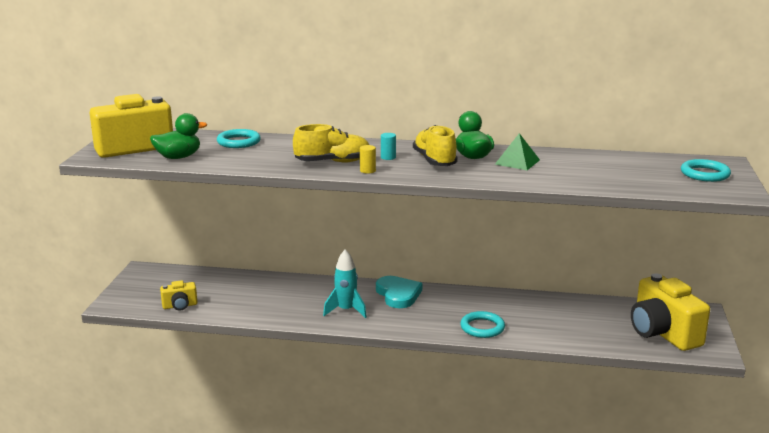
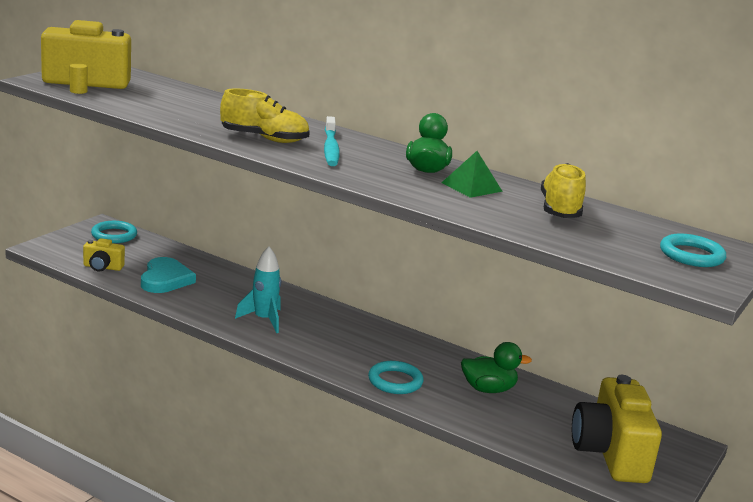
camera: 20 degrees right, 0 degrees up
green duck [150,113,207,159] -> green duck moved to [461,342,532,393]
turquoise ring [217,129,261,148] -> turquoise ring moved to [91,221,137,243]
yellow cylinder [360,145,376,173] -> yellow cylinder moved to [70,63,88,94]
turquoise heart [376,276,422,308] -> turquoise heart moved to [141,257,196,293]
turquoise cylinder [381,133,396,160] -> turquoise toothbrush [324,116,340,166]
yellow shoe [413,125,458,166] -> yellow shoe moved to [541,163,586,218]

